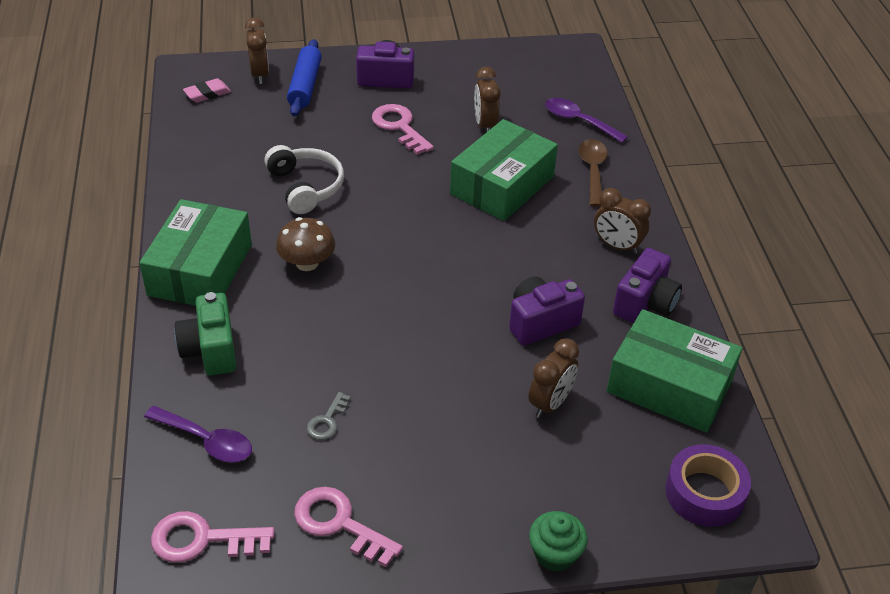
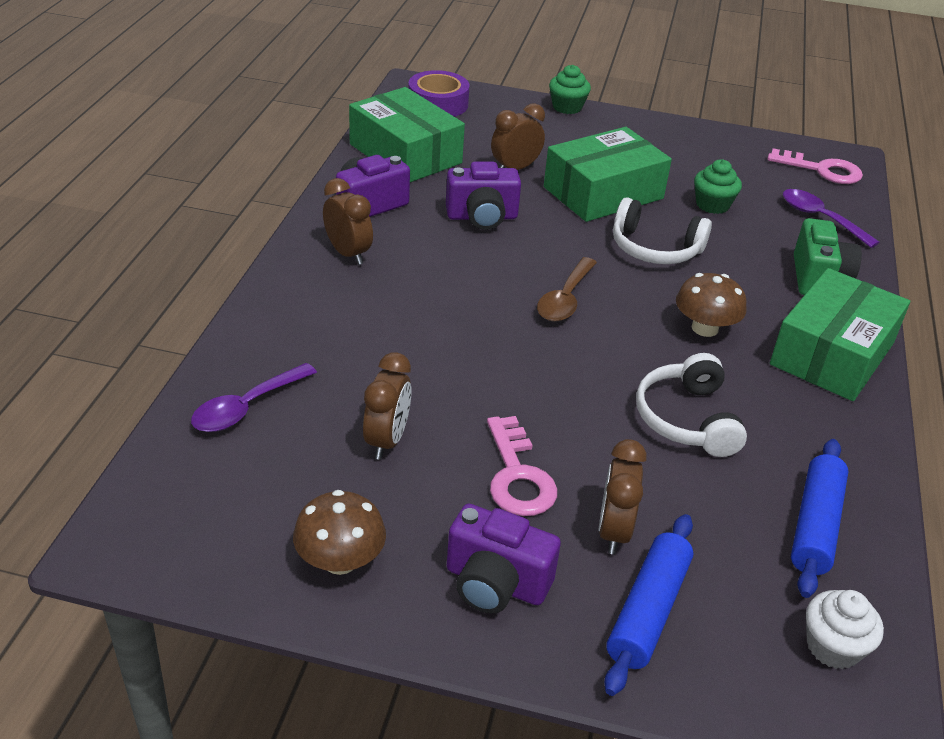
camera: 160 degrees left, 5 degrees down
pink eraser [183,78,231,103] -> white cupcake [806,590,884,669]
brown clock [245,17,269,84] -> brown clock moved to [599,439,647,554]
pink key [294,487,403,567] -> none
grey key [307,392,350,440] -> green cupcake [694,159,742,214]
green box [450,119,558,221] -> green box moved to [544,127,672,222]
purple spoon [545,98,628,143] -> purple spoon turned 75 degrees clockwise [191,363,317,432]
brown spoon [579,139,608,207] -> brown spoon moved to [537,257,597,322]
none -> brown mushroom [293,490,386,575]
none -> white headphones [613,197,712,264]
none -> blue rolling pin [791,439,848,598]

